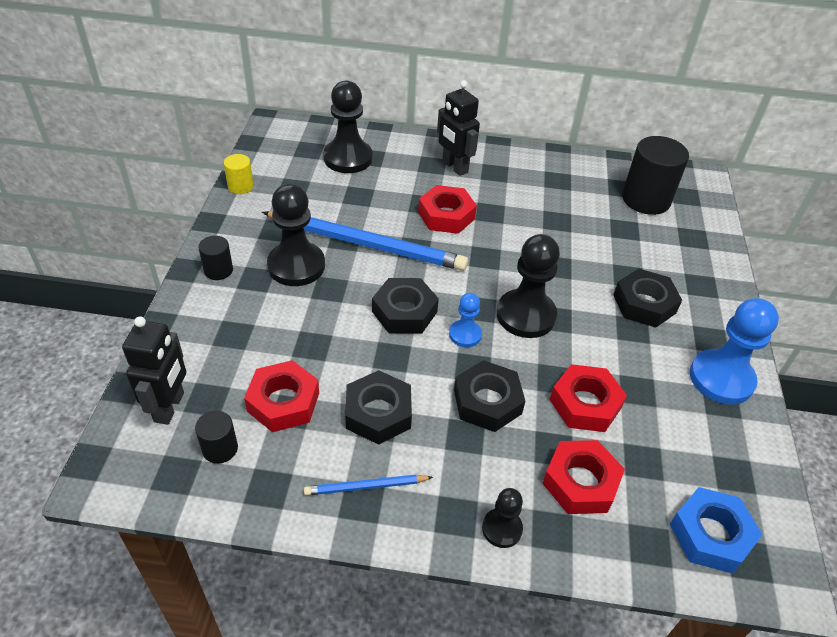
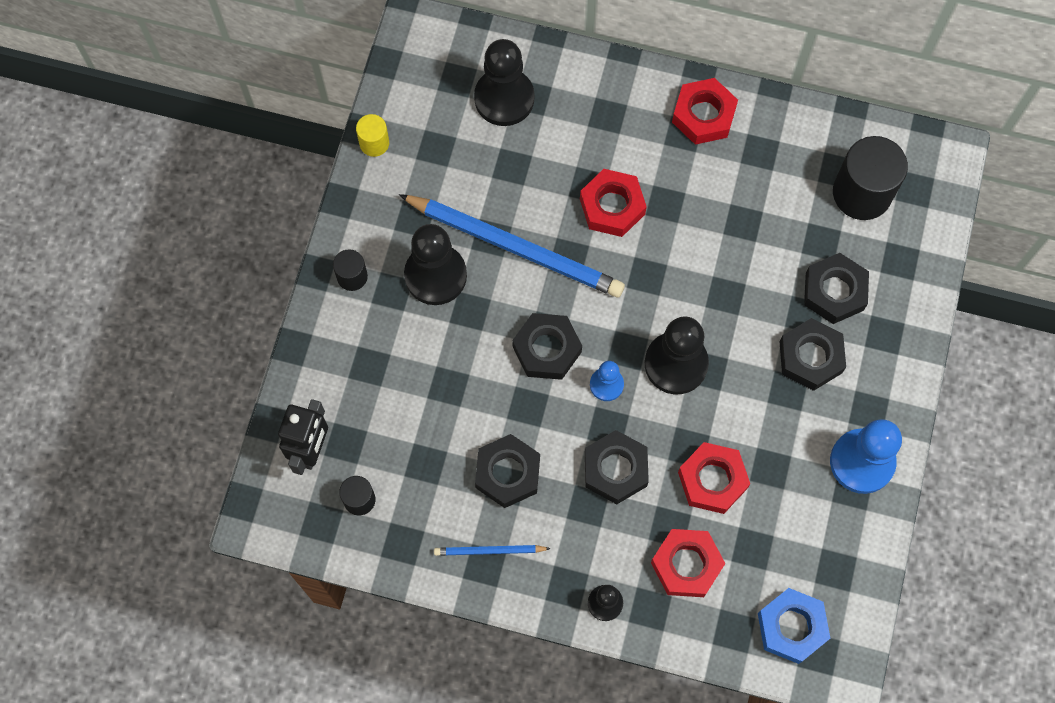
camera: 10 degrees right, 25 degrees up
red nut [244,360,319,432] -> red nut moved to [672,78,738,145]
black robot [437,80,480,176] -> none
none -> black nut [804,253,869,324]

